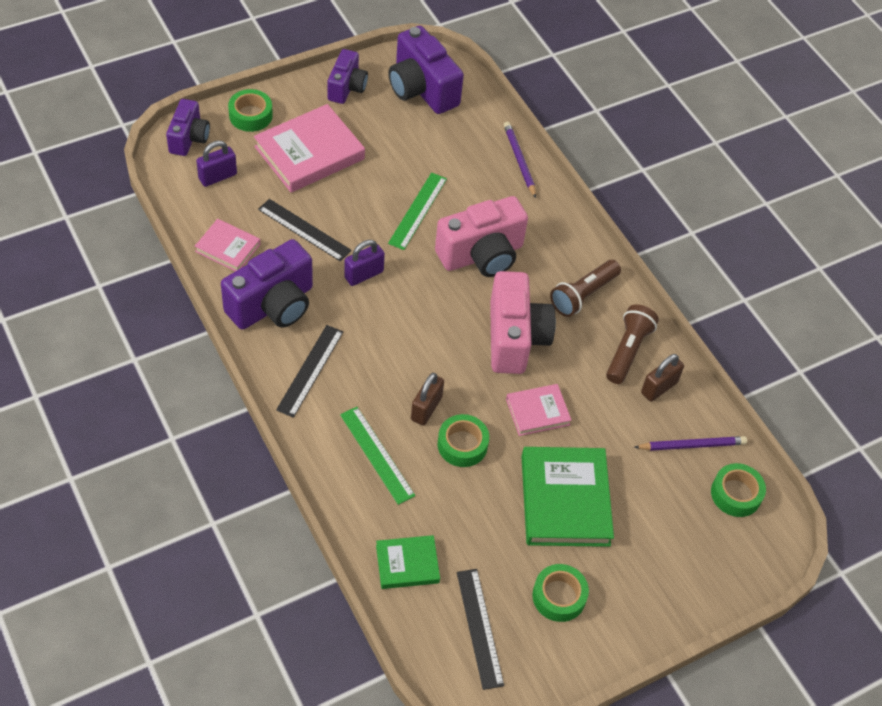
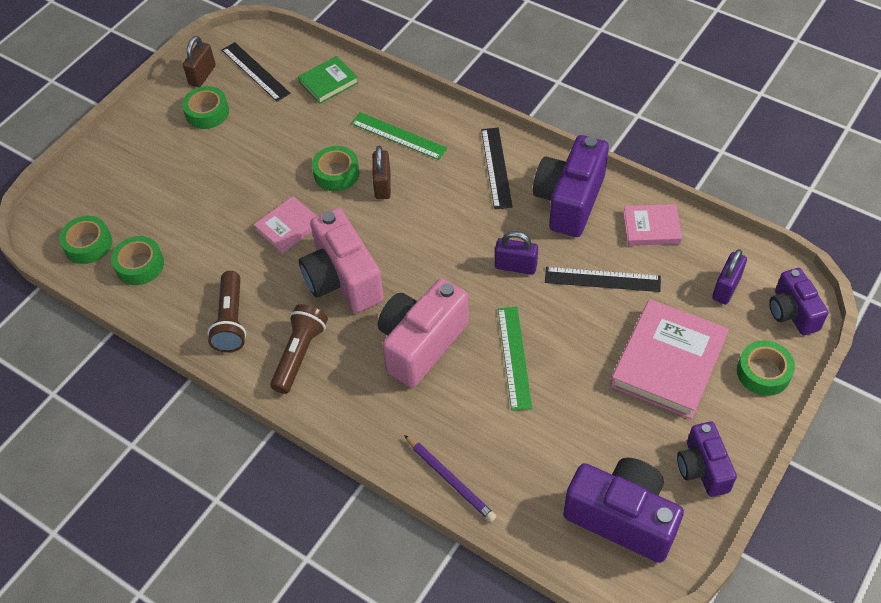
camera: 160 degrees right, 0 degrees up
purple padlock [344,240,385,286] -> purple padlock turned 75 degrees clockwise [495,231,538,275]
green book [521,447,614,547] -> none
purple pencil [634,436,747,451] -> green tape [111,236,164,285]
brown padlock [641,354,684,402] -> brown padlock moved to [183,36,216,87]

